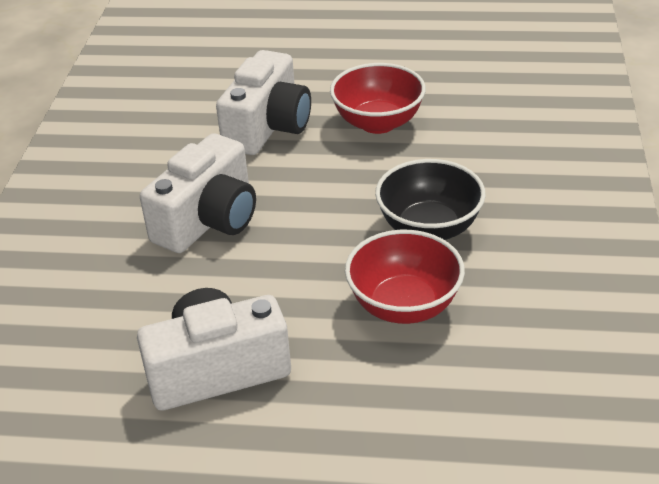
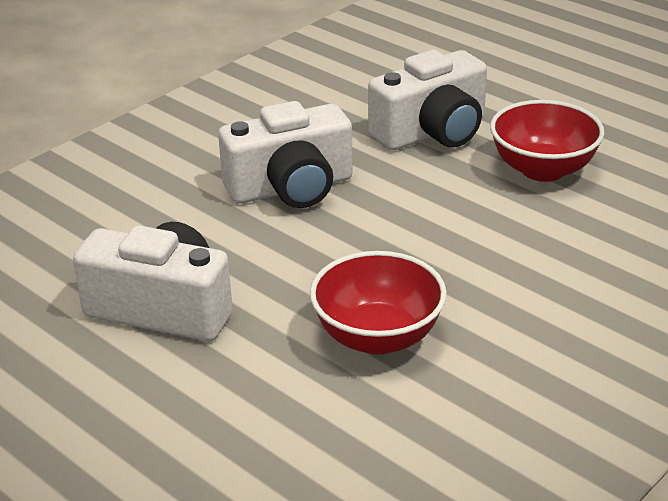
camera: 35 degrees right, 5 degrees down
black bowl [375,159,486,240] -> none

